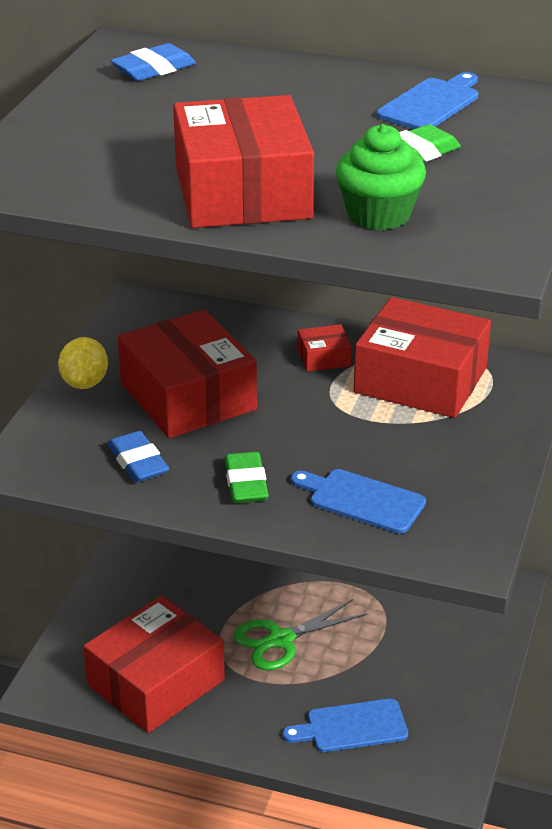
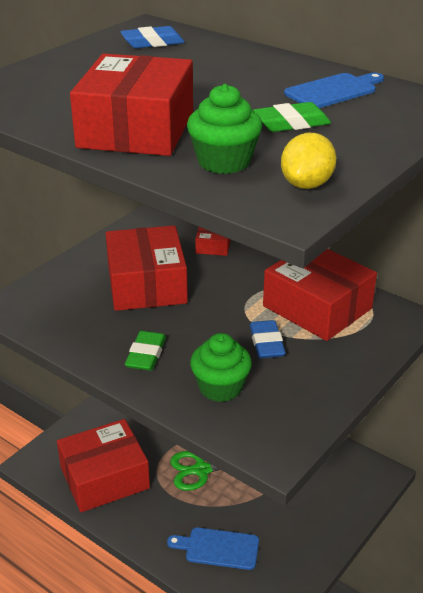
camera: 20 degrees right, 0 degrees up
yellow lemon [58,337,108,389] -> yellow lemon moved to [281,133,336,189]
blue eraser [108,431,169,483] -> blue eraser moved to [250,320,286,358]
blue cutting board [291,469,426,534] -> green cupcake [190,333,252,402]
red box [298,324,351,372] -> red box moved to [195,227,231,256]

